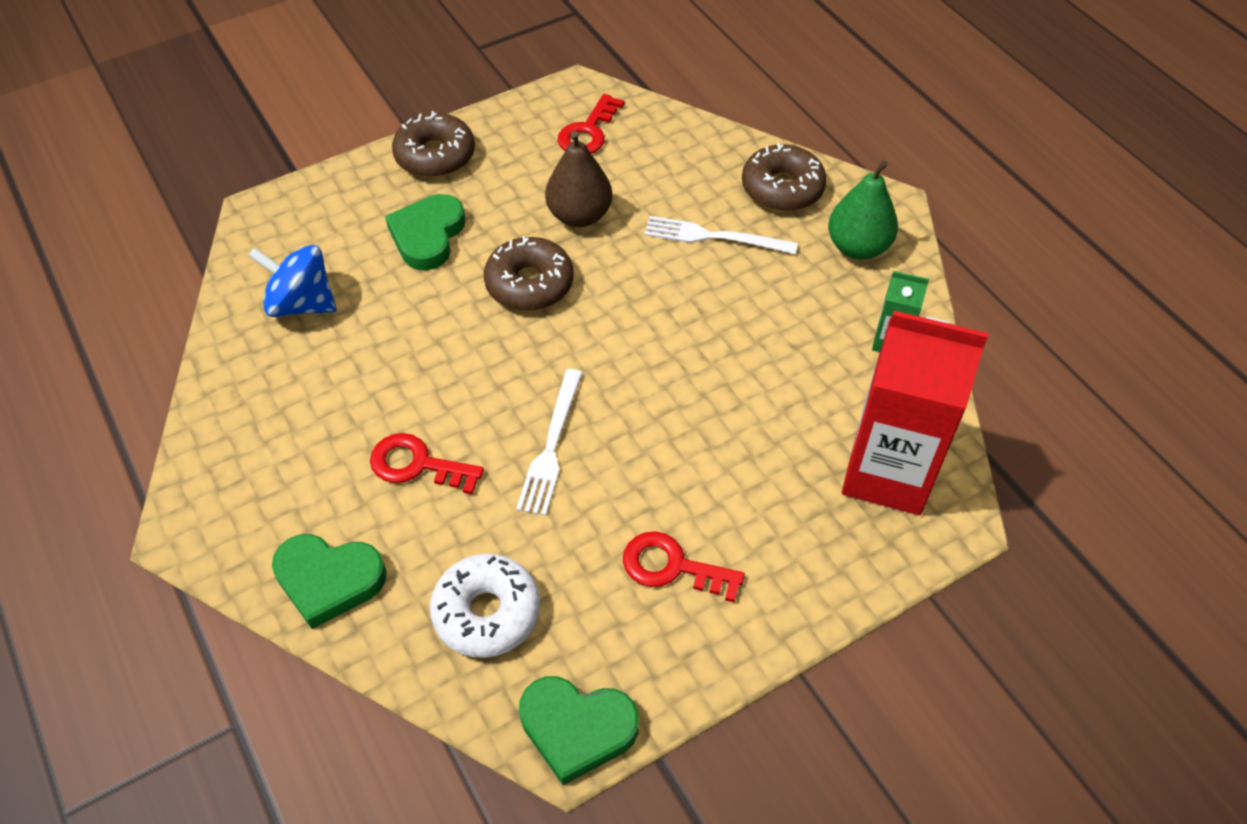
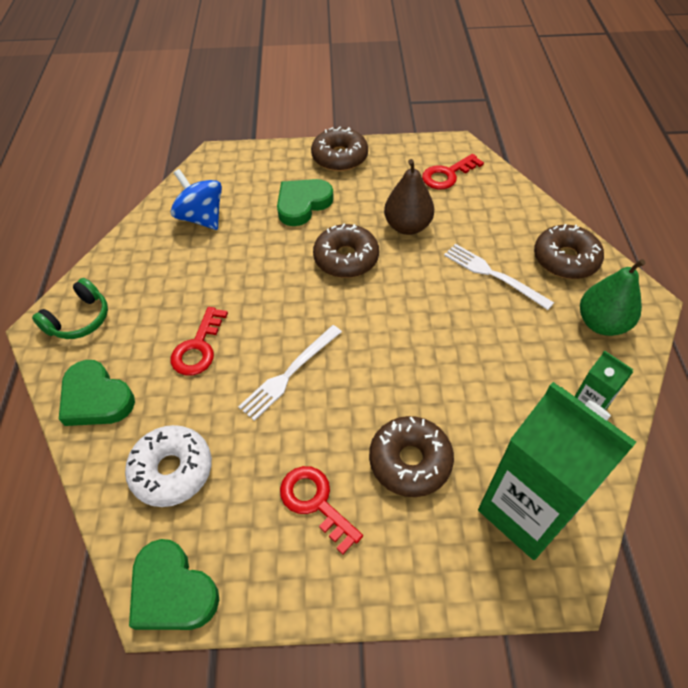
camera: 30 degrees right, 0 degrees up
red key [370,433,484,494] -> red key turned 120 degrees counterclockwise [171,307,228,375]
red carton [842,311,989,515] -> green carton [478,382,636,560]
none -> green headphones [32,278,108,339]
none -> brown donut [369,416,454,497]

